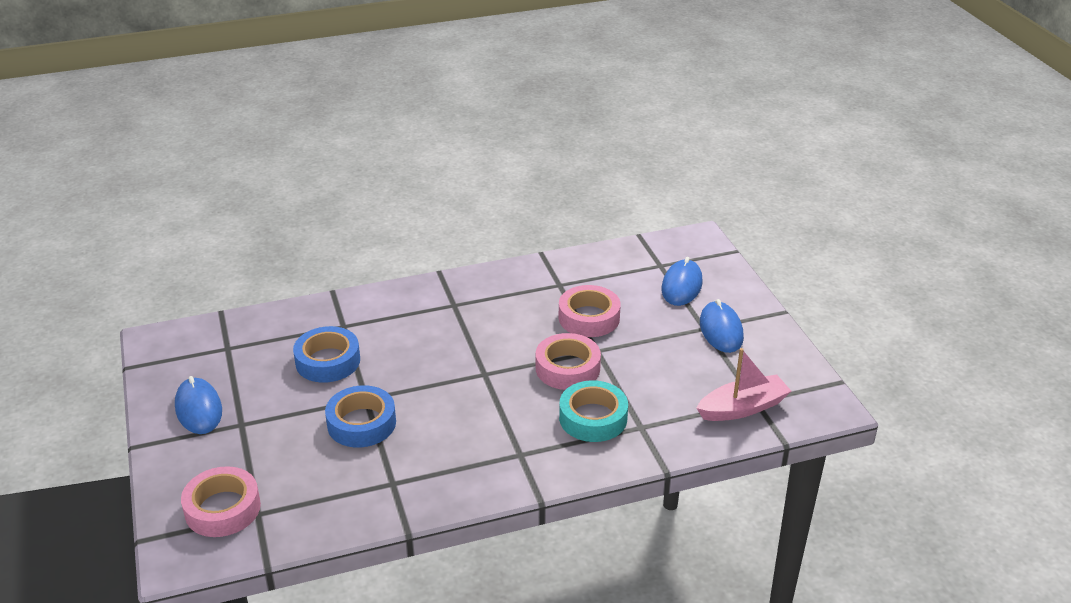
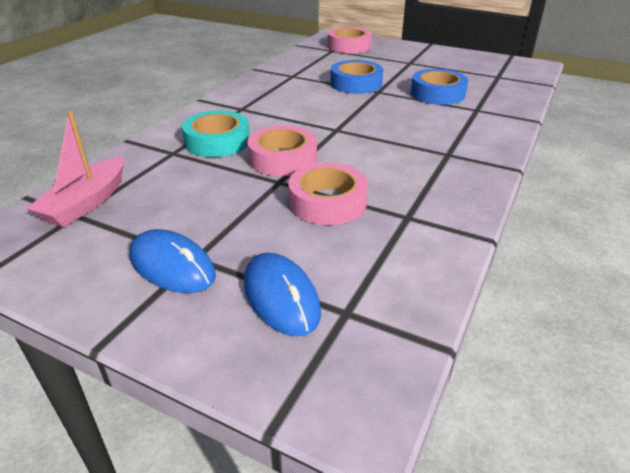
camera: 135 degrees right, 0 degrees up
blue mouse [175,376,222,434] -> none

